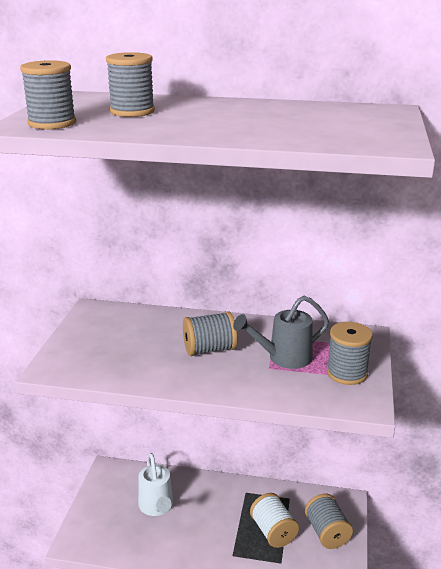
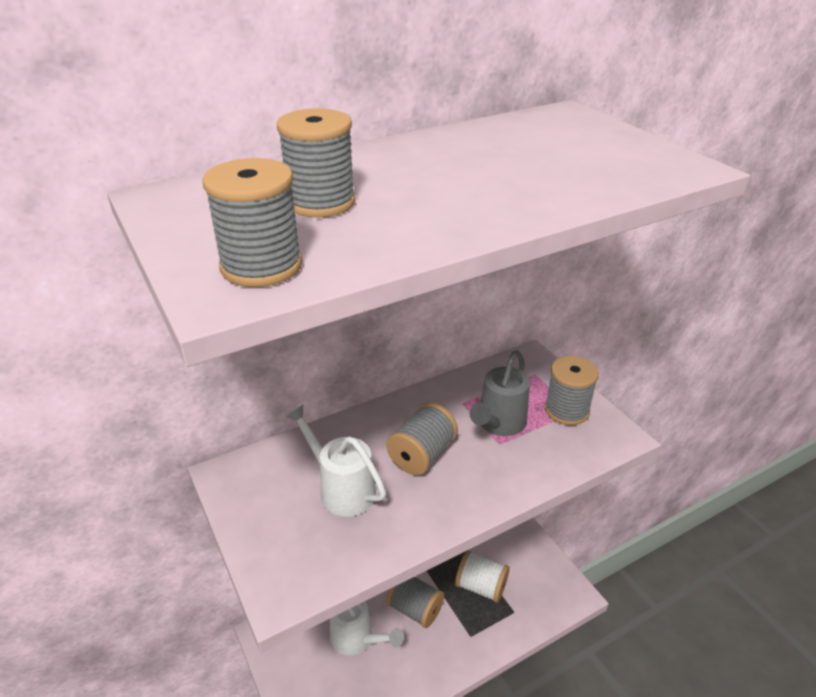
camera: 40 degrees left, 10 degrees up
grey spool [305,494,353,549] -> grey spool moved to [386,577,444,628]
none -> white watering can [285,404,386,517]

